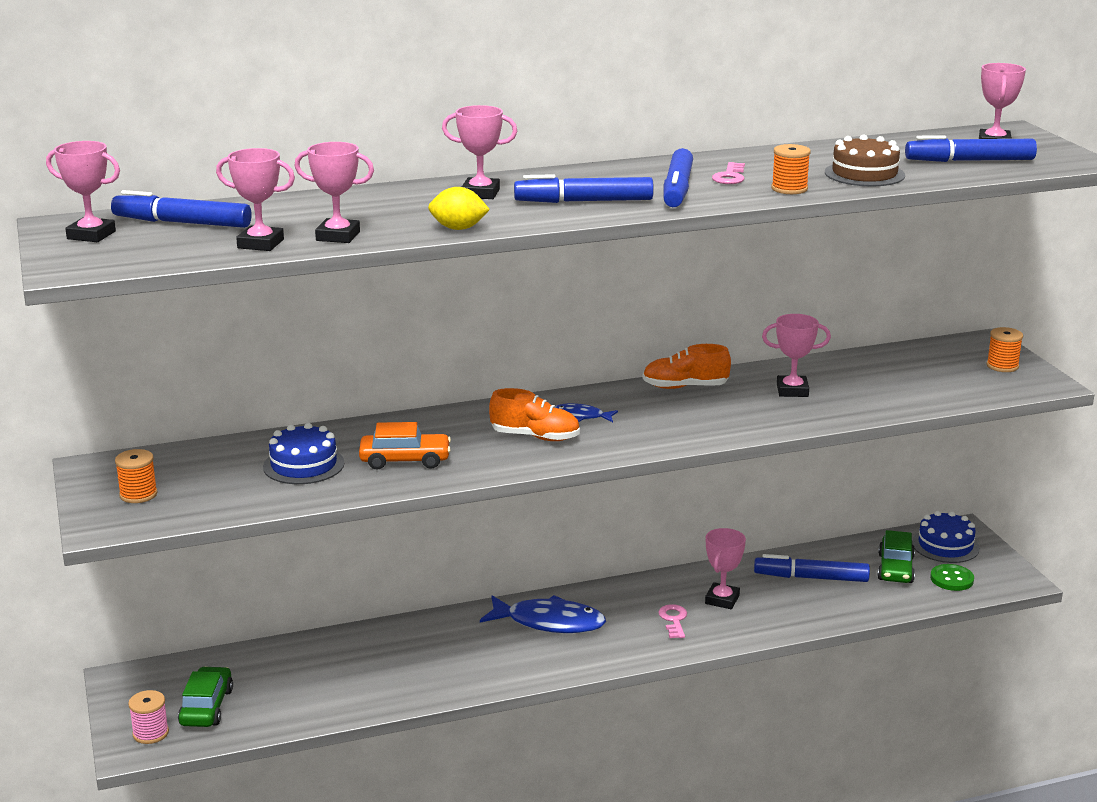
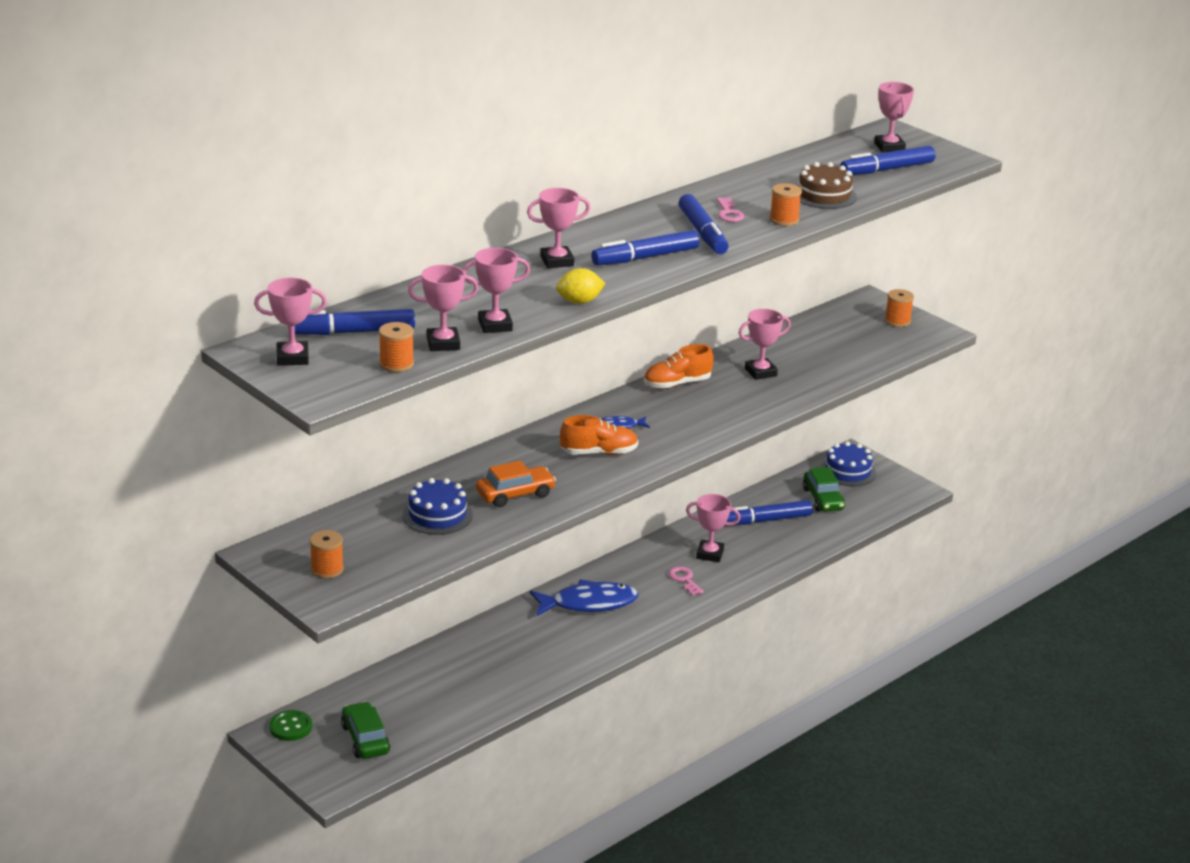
camera: 25 degrees left, 5 degrees up
pink spool [128,690,169,744] -> none
pink trophy [705,528,746,609] -> pink trophy turned 75 degrees counterclockwise [686,494,741,562]
green button [930,564,974,591] -> green button moved to [269,710,312,741]
none -> orange spool [379,322,414,372]

